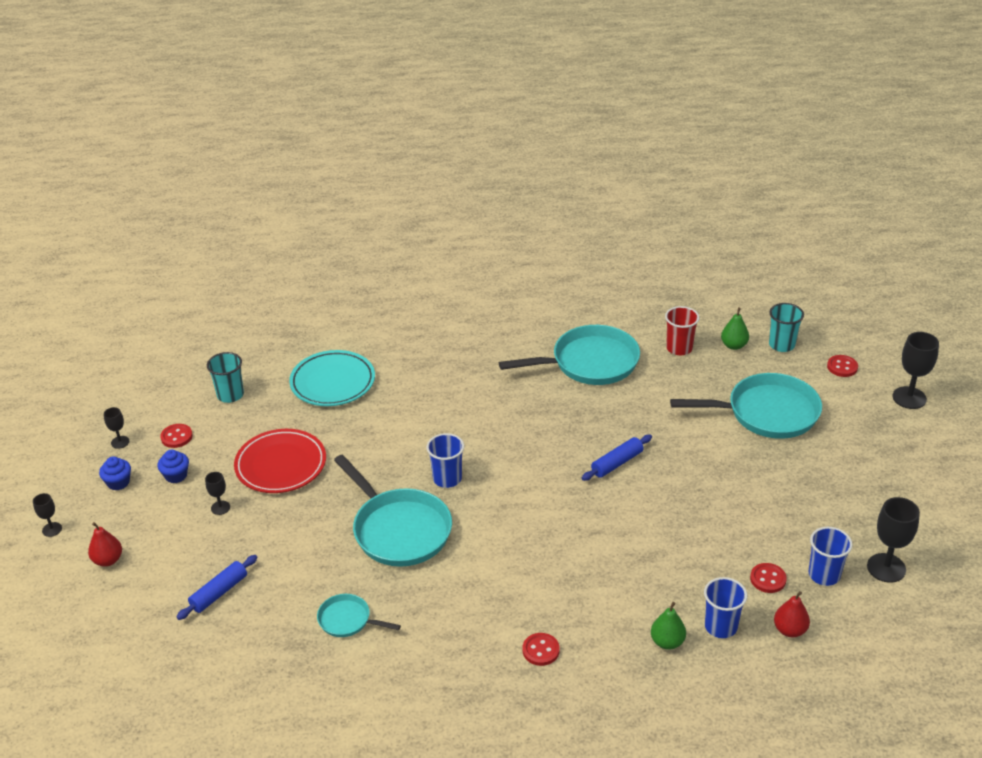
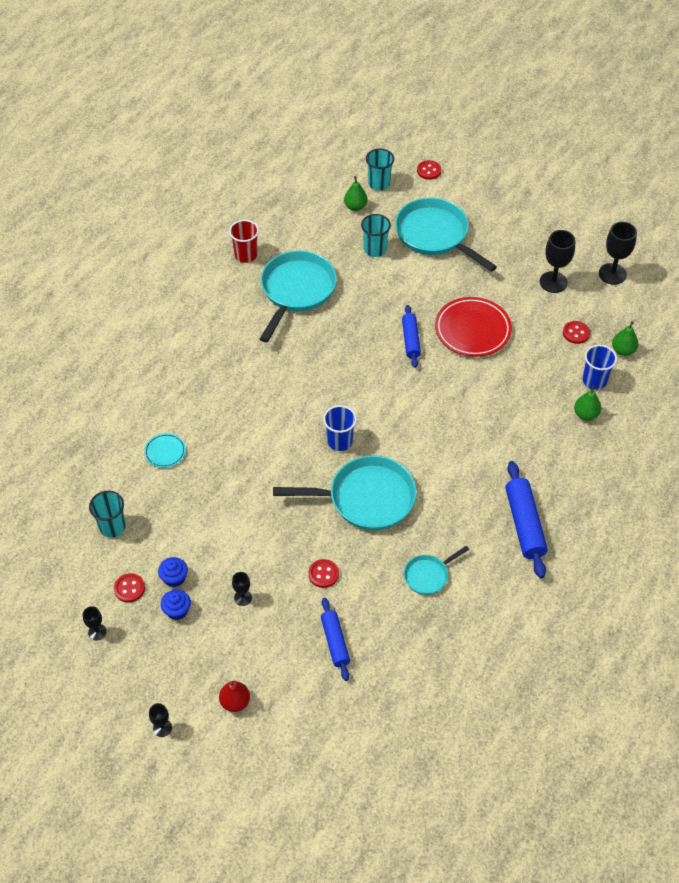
camera: 55 degrees left, 15 degrees up
blue cupcake [99,456,131,491] -> blue cupcake moved to [158,557,188,587]
red plate [234,429,326,493] -> red plate moved to [435,297,512,357]
turquoise plate [289,350,375,406] -> turquoise plate [144,433,186,468], size x0.51
red button [523,633,560,666] -> red button moved to [309,559,339,588]
red cup [665,306,699,355] -> red cup moved to [229,220,259,263]
turquoise pan [670,373,822,439] -> turquoise pan turned 75 degrees counterclockwise [395,198,497,272]
red pear [774,591,810,637] -> green pear [612,321,638,356]
blue cup [809,527,853,586] -> none
black goblet [893,332,939,409] -> black goblet moved to [539,230,575,293]
none -> turquoise cup [361,214,391,257]
none -> blue rolling pin [505,461,548,578]

